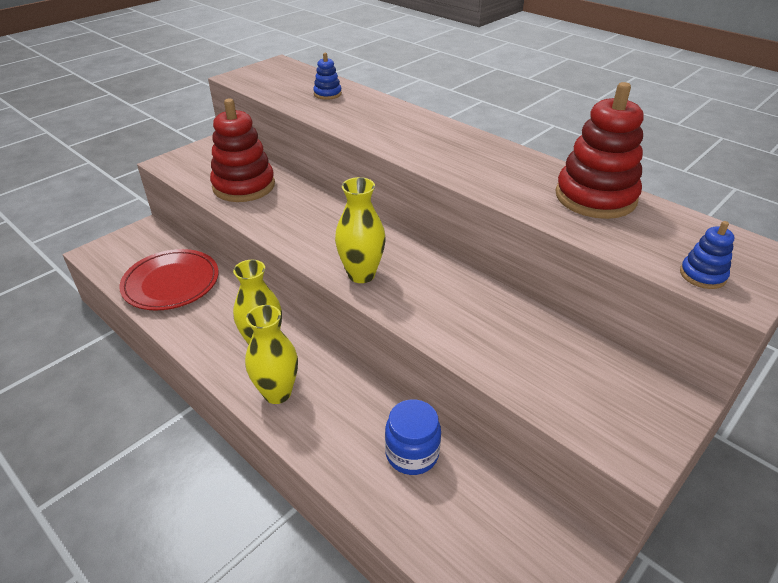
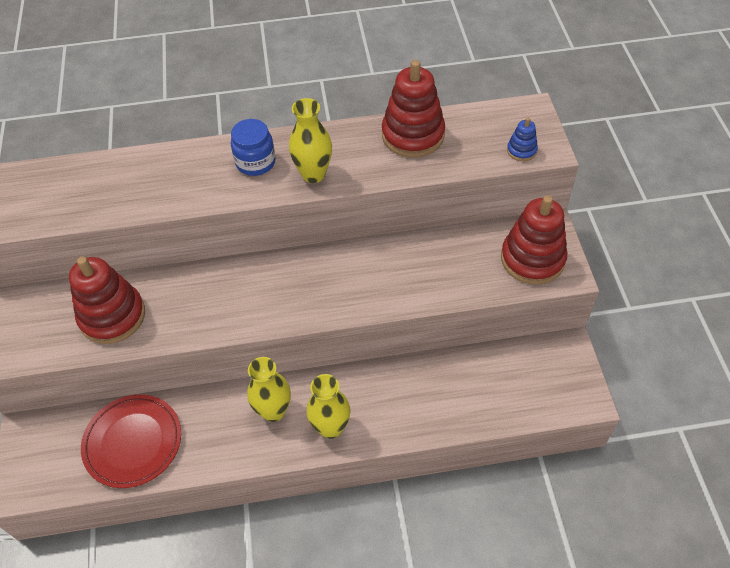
camera: 50 degrees left, 15 degrees up
blue stacking toy [313,53,342,100] -> none
yellow vase [335,177,386,283] -> yellow vase moved to [289,98,332,183]
blue jar [385,399,441,475] -> blue jar moved to [231,119,276,176]
none -> red stacking toy [501,195,567,285]

